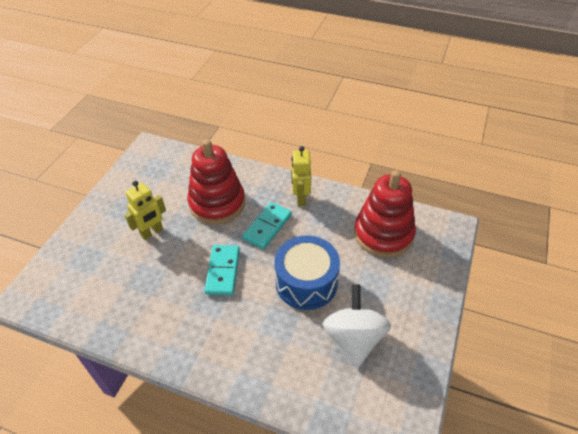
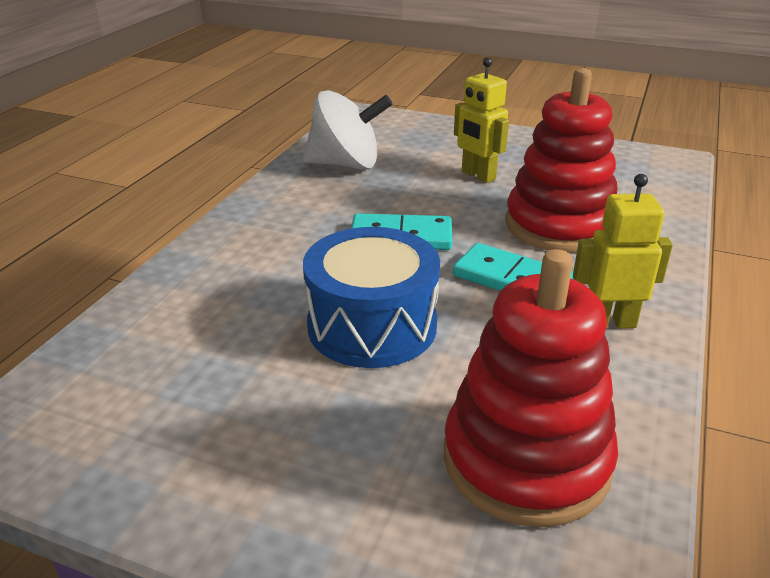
camera: 90 degrees right, 15 degrees down
white spinning top [322,284,391,368] -> white spinning top moved to [303,90,393,170]

